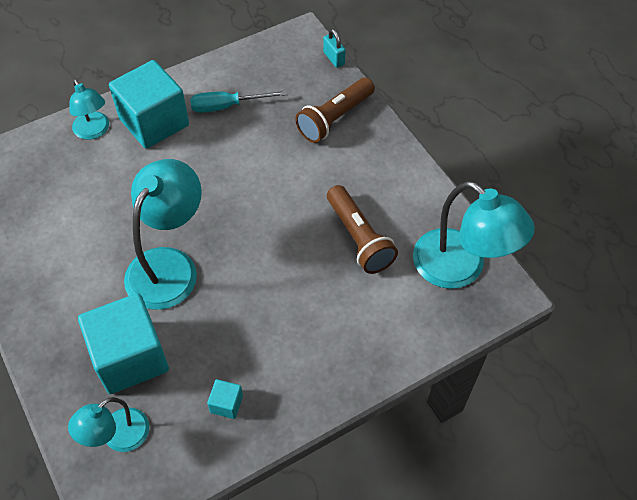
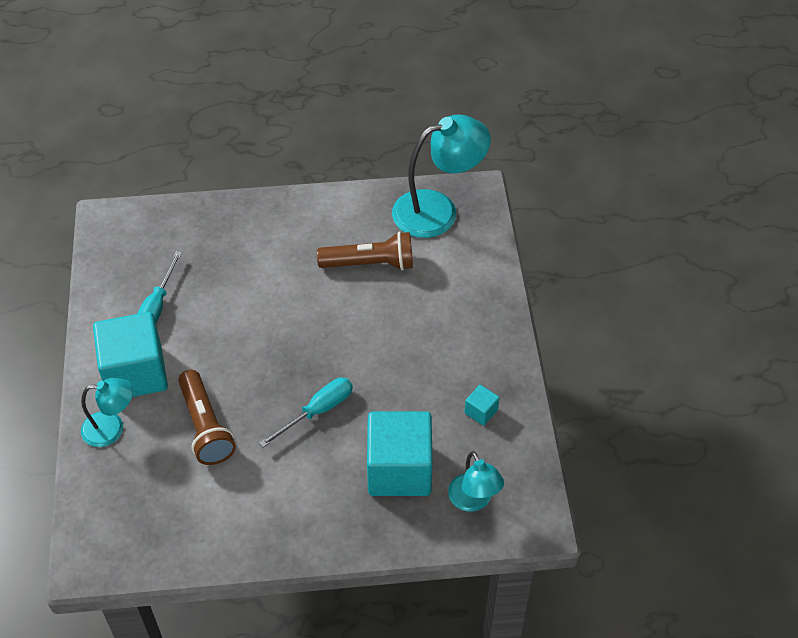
camera: 65 degrees left, 5 degrees down
turquoise lamp [124,159,202,310] -> turquoise screwdriver [259,377,353,448]
brown flashlight [295,77,375,143] -> brown flashlight moved to [178,370,236,465]
turquoise padlock [323,29,346,68] -> none

